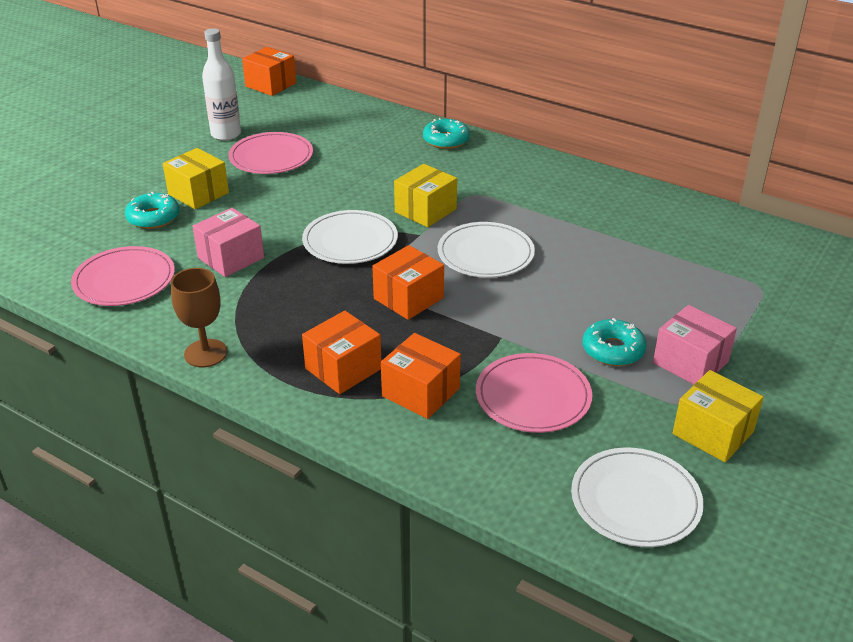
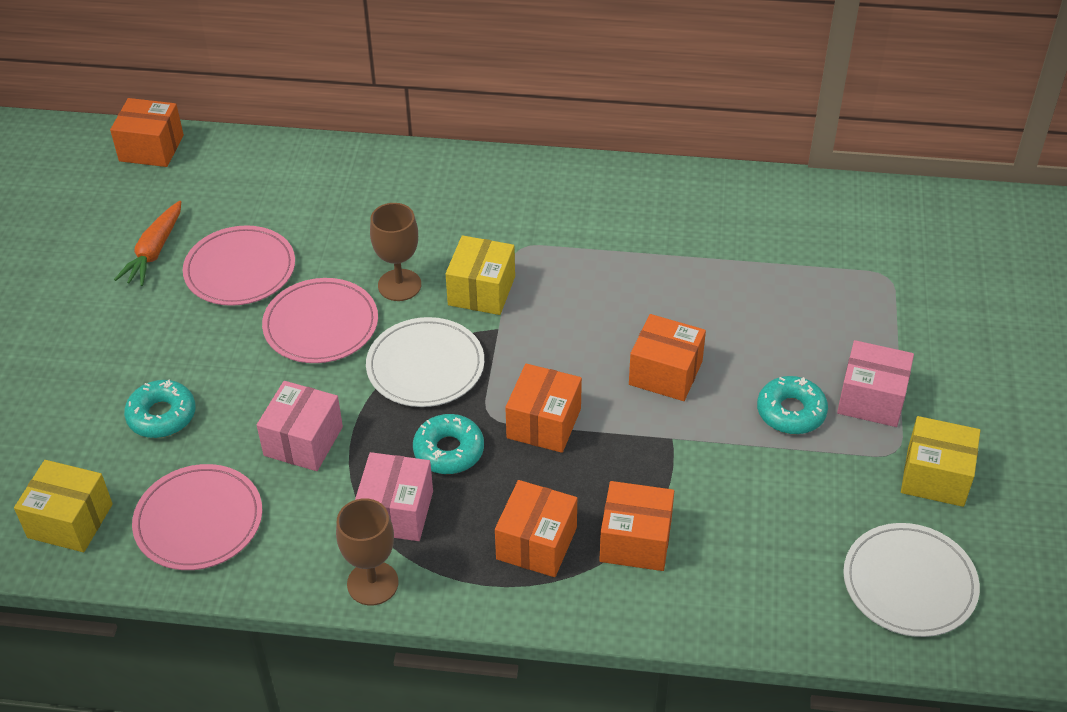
camera: 25 degrees left, 10 degrees up
yellow box [163,148,229,209] -> yellow box moved to [14,460,113,552]
white bottle [202,28,241,141] -> orange carrot [114,201,181,286]
turquoise donut [423,118,470,149] -> turquoise donut moved to [413,414,484,474]
white plate [438,222,535,278] -> none
pink plate [476,353,592,433] -> pink plate moved to [262,278,378,363]
none -> pink box [355,452,433,541]
none -> brown goblet [370,203,421,301]
none -> orange box [629,314,706,401]

